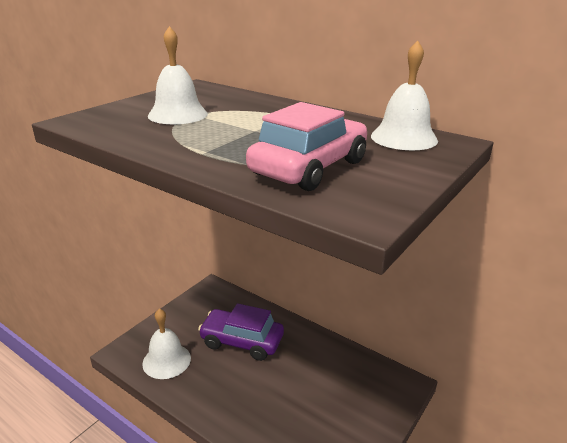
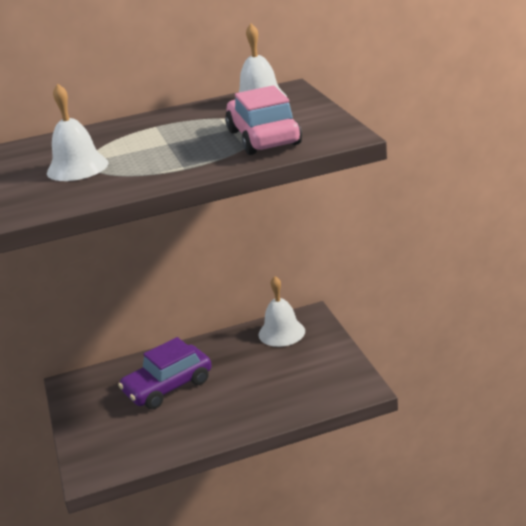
camera: 50 degrees left, 0 degrees up
white bell [142,309,191,379] -> white bell moved to [258,276,305,347]

